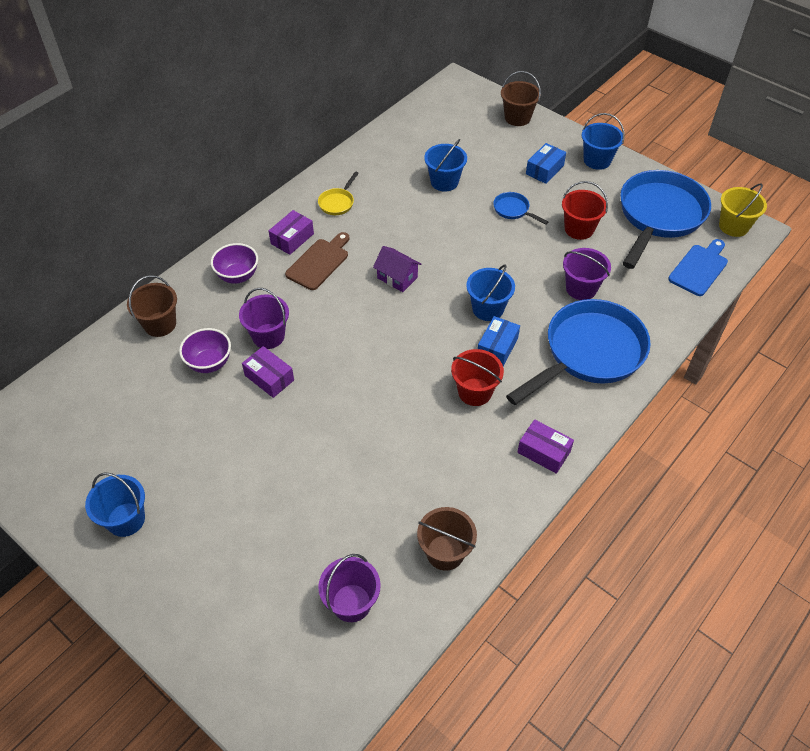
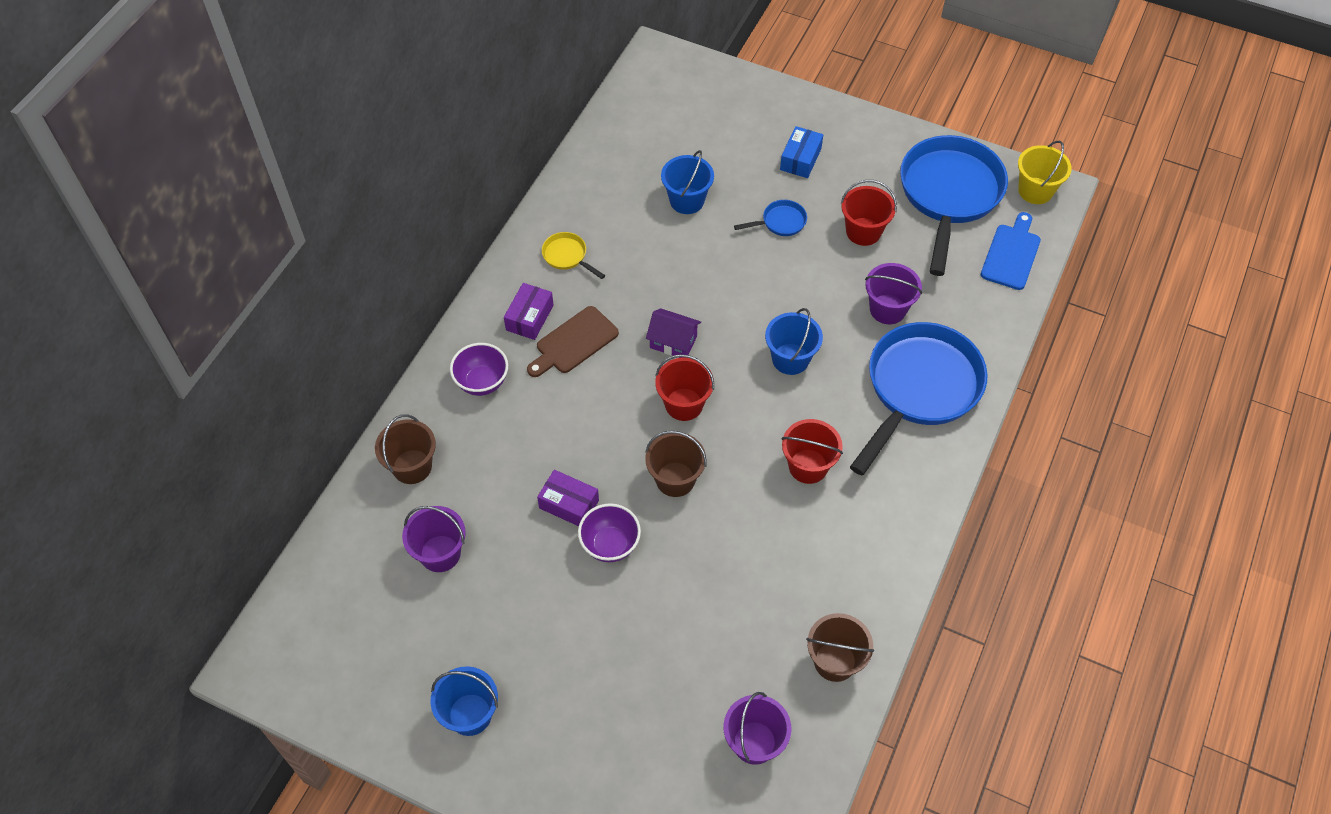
camera: 15 degrees left, 5 degrees up
purple bowl [179,328,231,373] -> purple bowl moved to [578,503,641,562]
purple bucket [239,288,289,349] -> purple bucket moved to [402,506,466,572]
brown cutting board [285,232,349,290] -> brown cutting board turned 150 degrees counterclockwise [527,306,619,377]
yellow pan [318,172,359,215] -> yellow pan turned 120 degrees clockwise [542,232,605,279]
blue box [478,316,520,366] -> none
blue pan [493,192,548,225] -> blue pan turned 135 degrees clockwise [734,200,807,236]
brown bucket [501,71,541,126] -> brown bucket moved to [645,431,706,497]
purple box [517,419,574,474] -> none
blue bucket [582,113,625,170] -> none
none -> red bucket [655,354,714,421]

